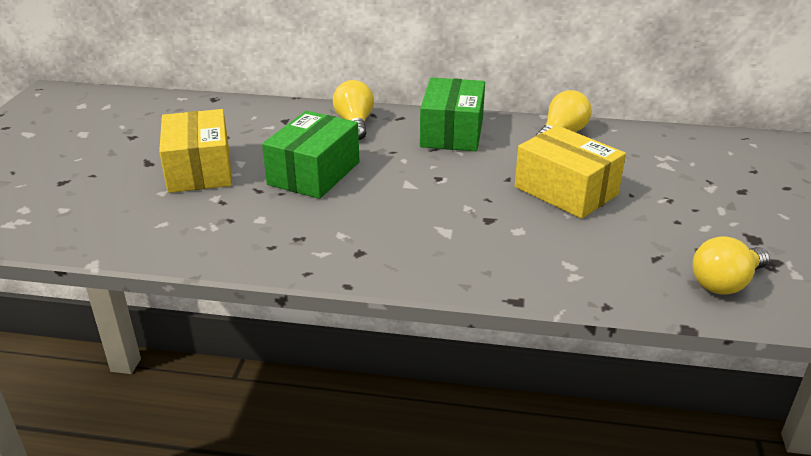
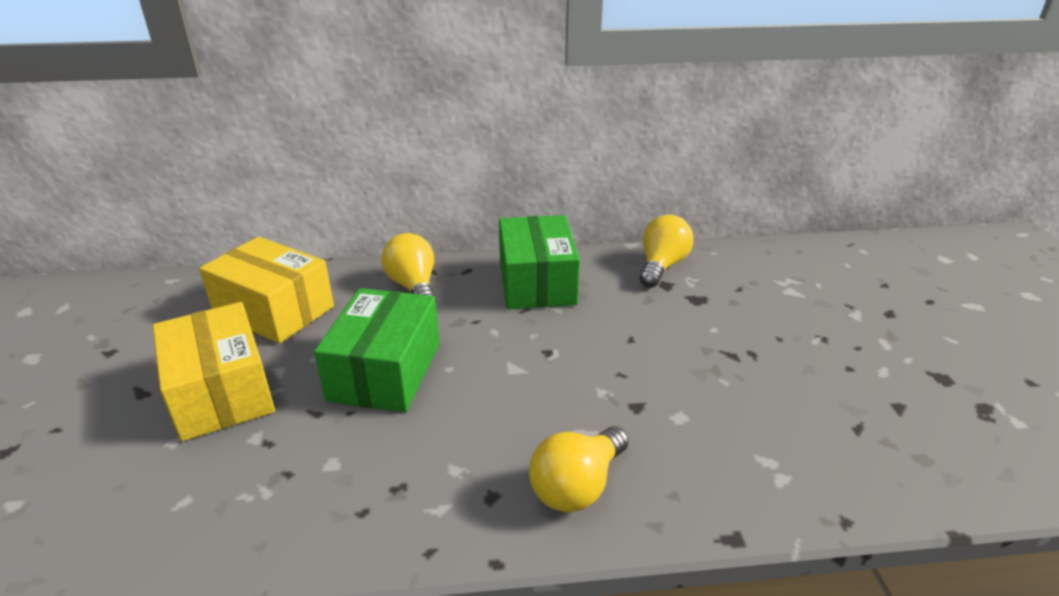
camera: 15 degrees left, 0 degrees up
yellow box [515,125,626,219] -> yellow box moved to [199,237,334,344]
yellow light bulb [693,236,770,295] -> yellow light bulb moved to [529,426,629,512]

